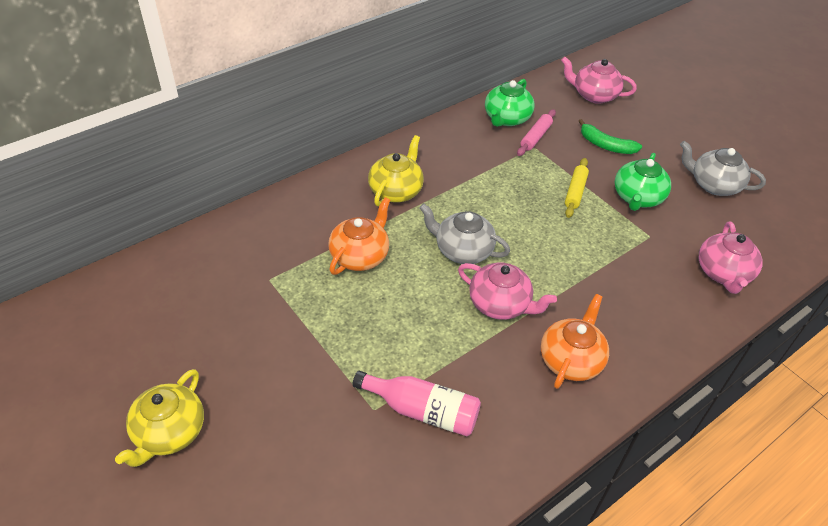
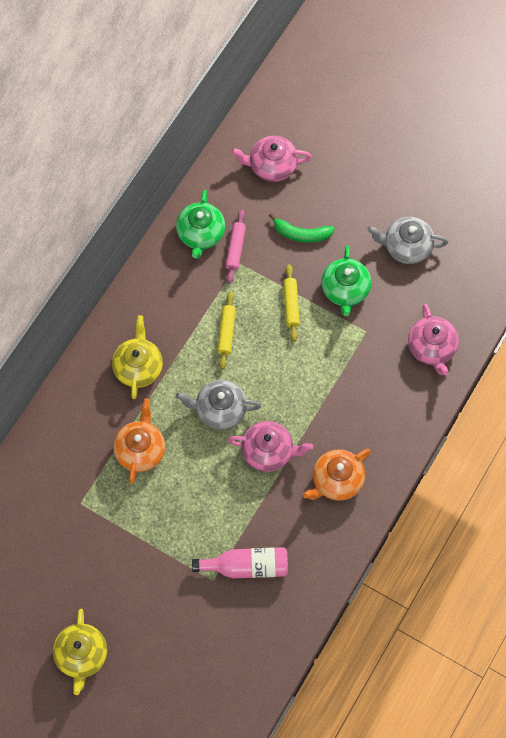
camera: 20 degrees left, 20 degrees up
orange teapot [541,294,609,389] -> orange teapot turned 135 degrees counterclockwise [303,449,371,501]
none -> yellow rolling pin [218,291,236,369]

